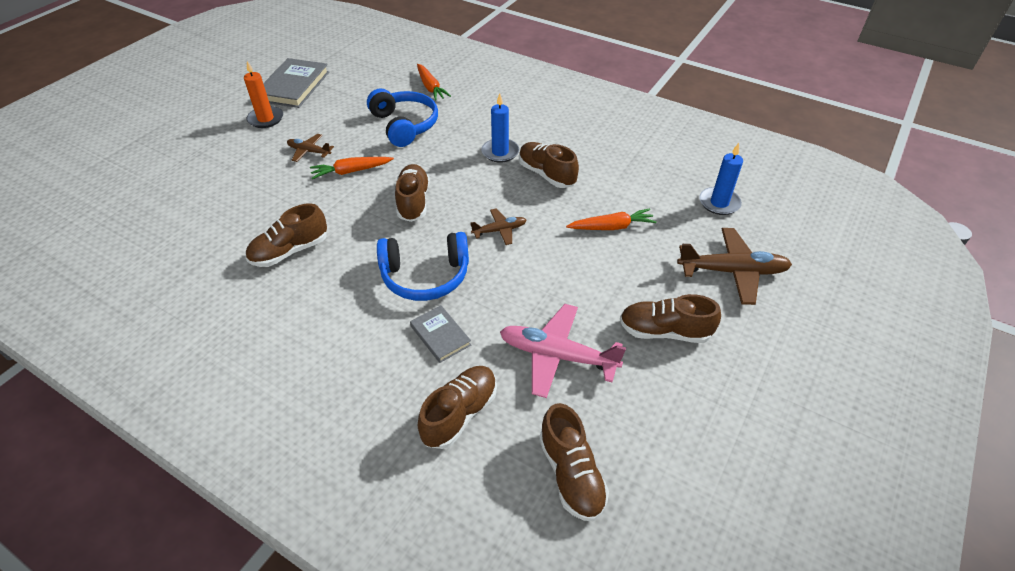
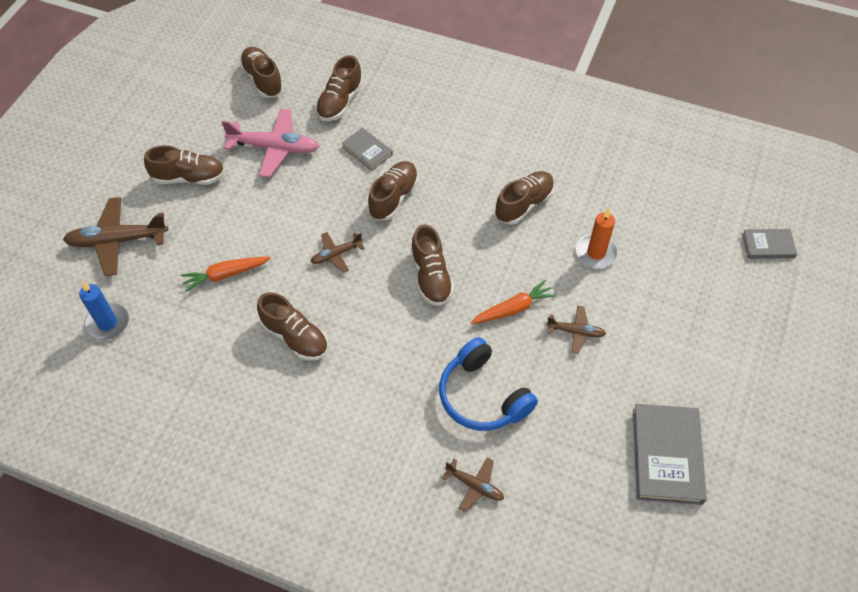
camera: 170 degrees right, 10 degrees up
orange candle [244,61,283,128] -> orange candle moved to [576,208,618,268]
blue headphones [377,232,469,301] -> brown shoe [368,161,418,220]
orange carrot [417,64,451,101] -> brown plane [442,457,504,512]
blue candle [481,93,519,163] -> none
none -> grey book [742,229,797,259]

